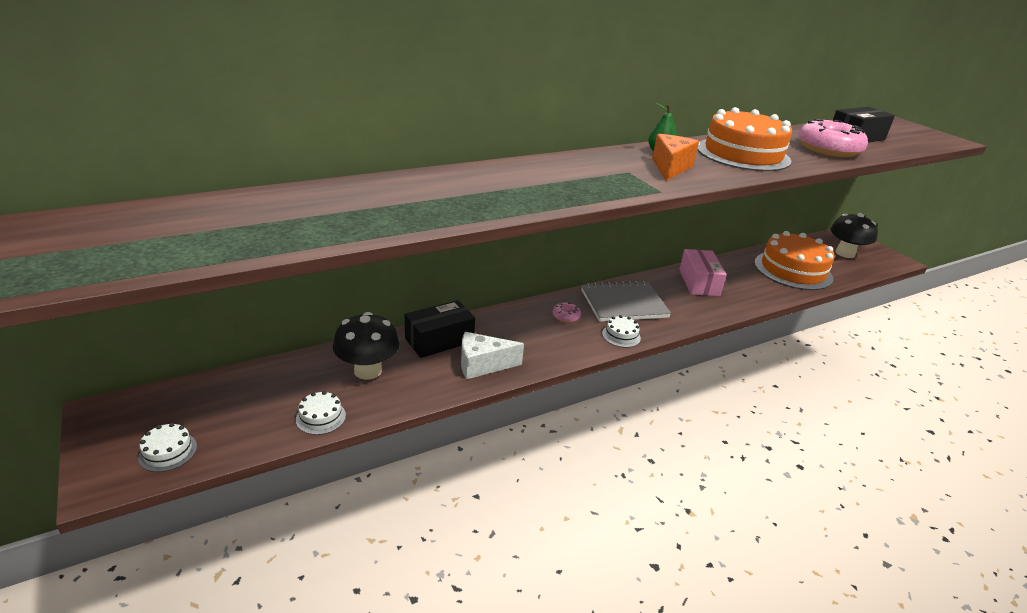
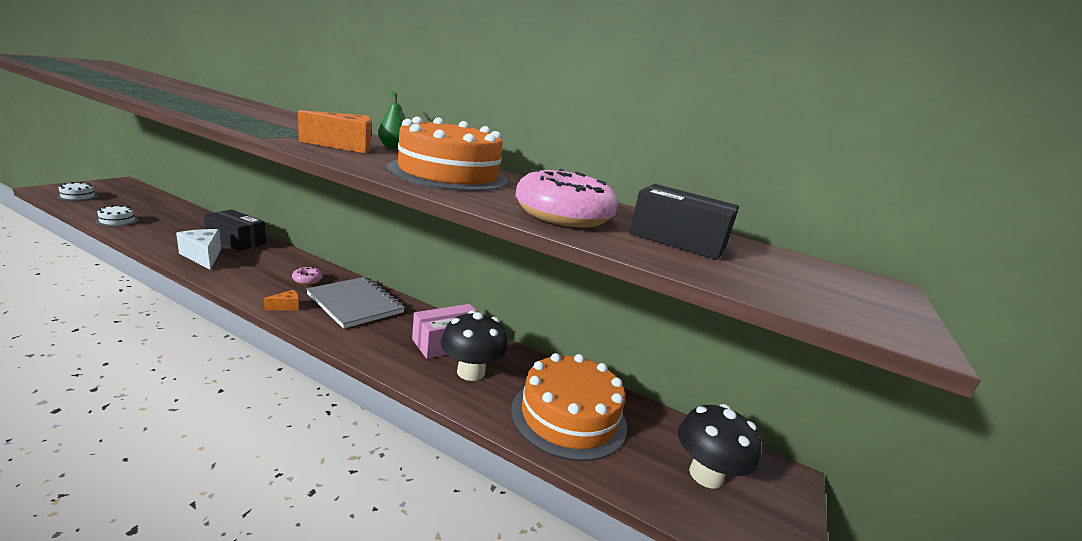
camera: 55 degrees right, 10 degrees down
black mushroom [333,312,400,380] -> black mushroom moved to [441,311,508,381]
white cake [602,315,641,348] -> orange cheese [264,290,299,310]

